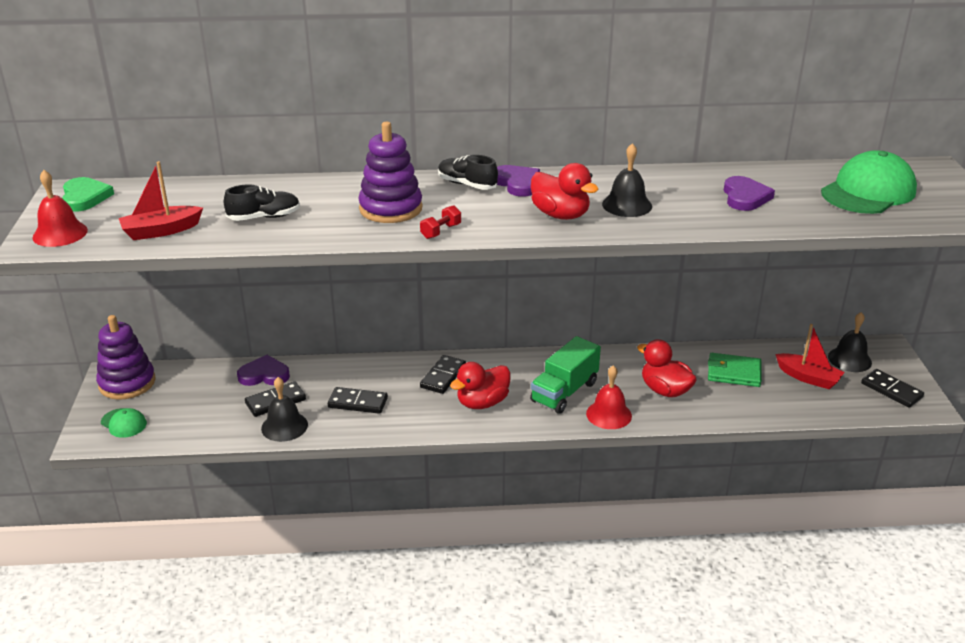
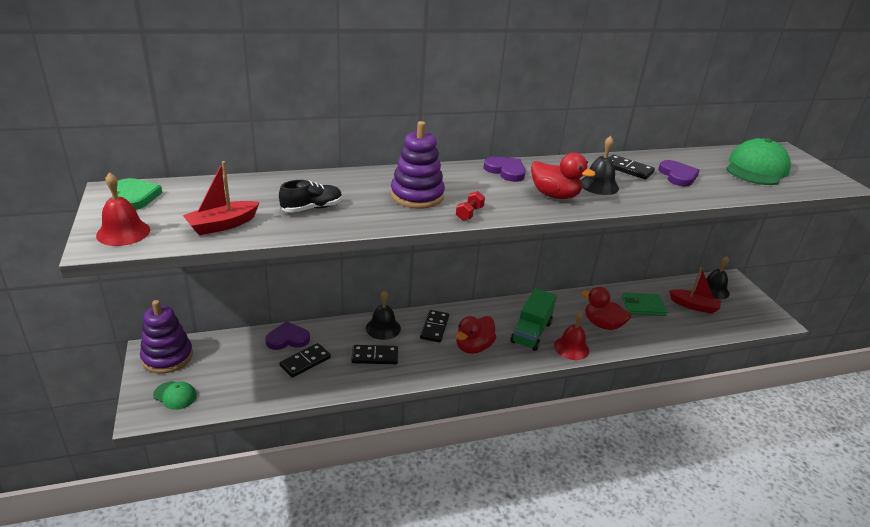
camera: 15 degrees left, 0 degrees up
black bell [261,377,308,442] -> black bell moved to [366,290,401,340]
black shoe [438,155,498,190] -> none
black domino [861,369,924,408] -> black domino moved to [610,155,655,179]

